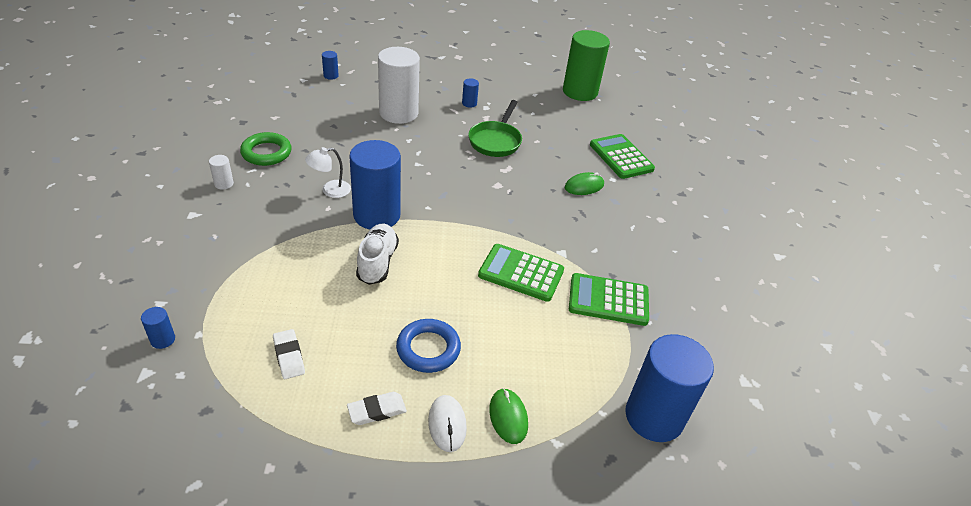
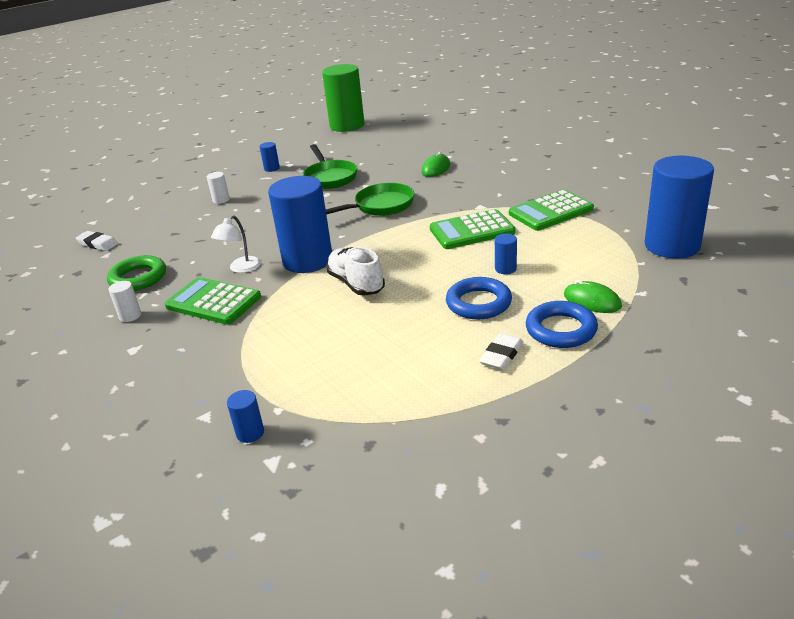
camera: 30 degrees left, 10 degrees down
white eraser [273,329,305,379] -> white eraser moved to [76,231,118,251]
blue cylinder [322,51,339,80] -> blue cylinder moved to [495,234,517,274]
white cylinder [378,47,420,124] -> white cylinder [207,172,230,204], size x0.40
white mouse [428,395,467,452] -> blue ring [526,301,598,348]
green calculator [590,134,655,179] -> green calculator moved to [165,277,261,325]
none -> green pan [326,183,414,216]

